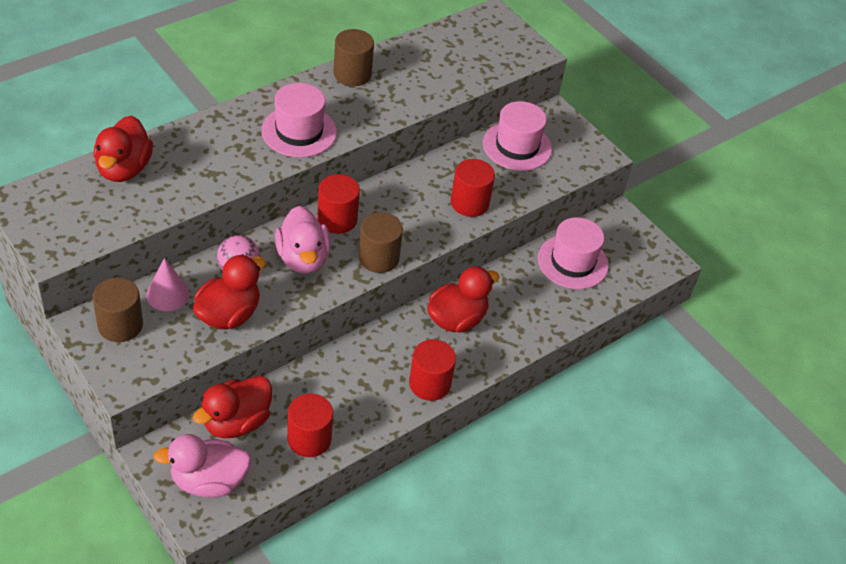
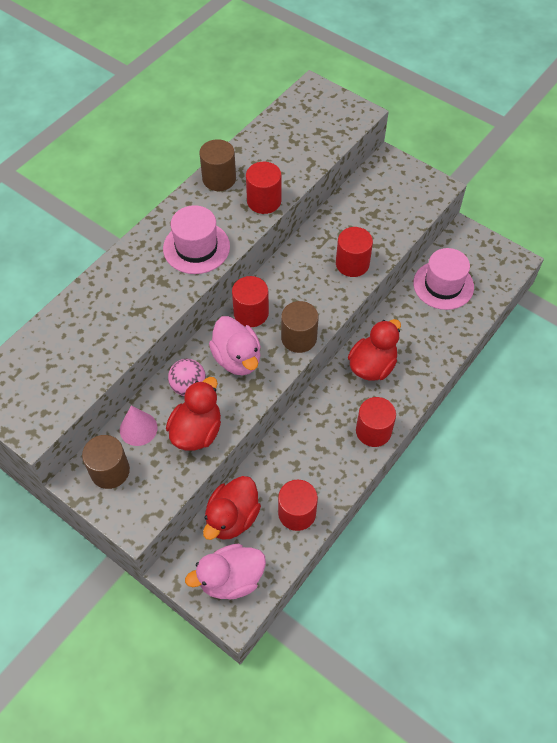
camera: 10 degrees left, 10 degrees up
red duck [93,116,153,182] -> none
pink hat [483,101,552,171] -> none
none -> red cylinder [246,162,282,214]

